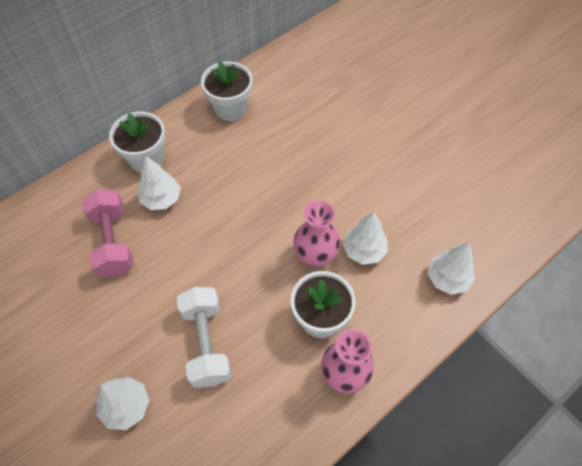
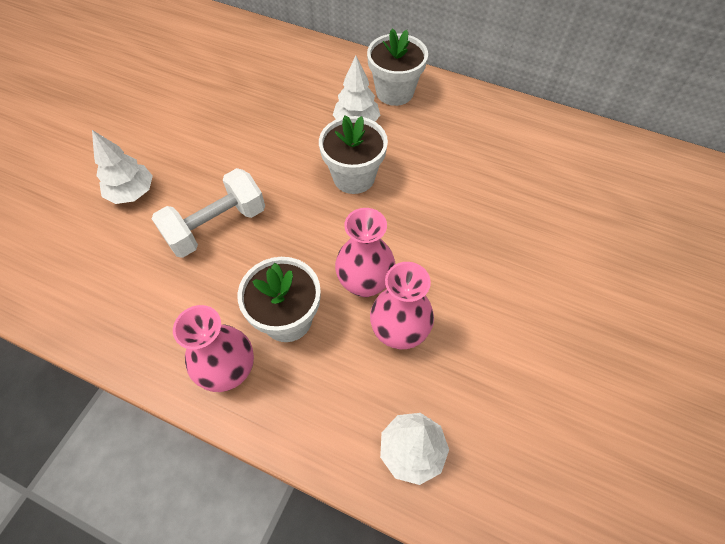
camera: 65 degrees right, 0 degrees up
pink dumbbell [82,189,134,277] -> none
white flower pot [201,61,253,121] -> white flower pot moved to [319,115,388,194]
white tree [343,212,388,265] -> pink vase [370,262,434,349]

